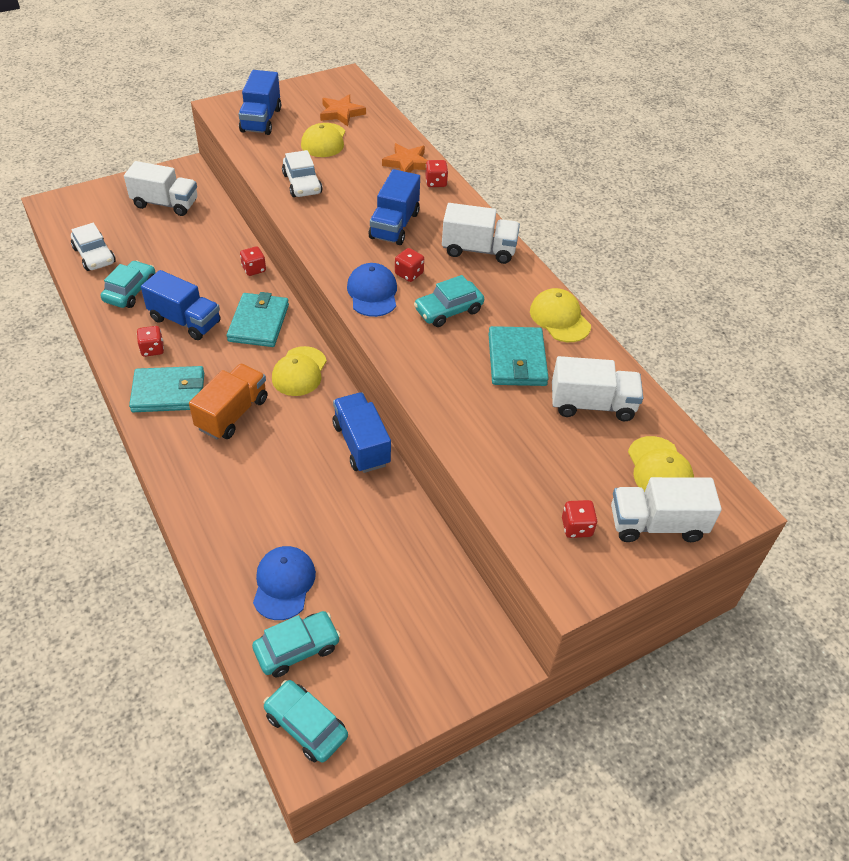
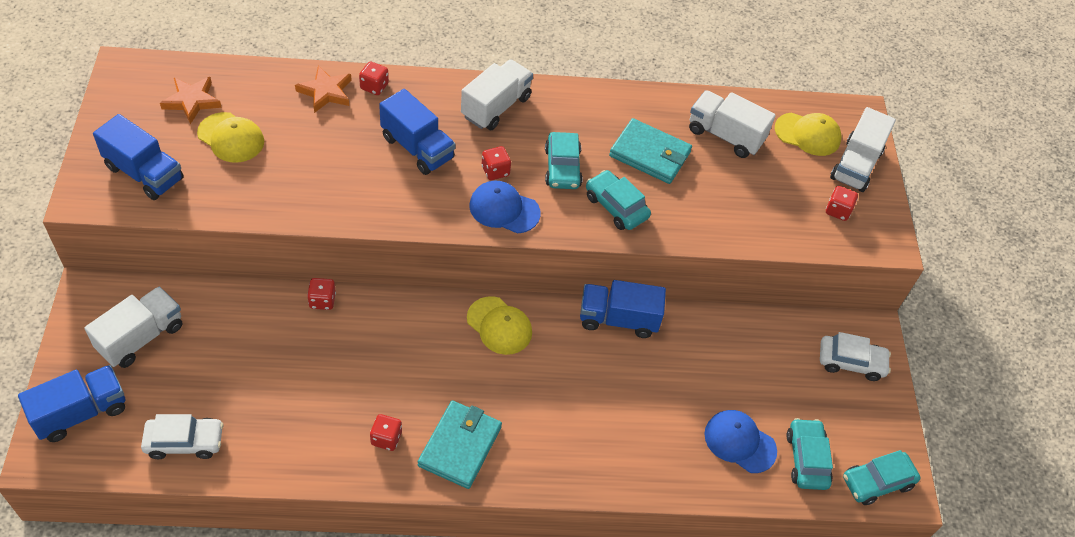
camera: 65 degrees left, 5 degrees up
turquoise car [101,260,155,308] -> turquoise car moved to [586,170,651,230]
blue truck [141,270,221,340] -> blue truck moved to [18,365,125,442]
orange truck [189,364,267,439] -> none
turquoise wallet [227,292,289,347] -> none
white car [282,150,323,197] -> white car moved to [820,332,891,381]
yellow cap [530,288,591,342] -> none
white truck [552,356,643,421] -> white truck turned 90 degrees counterclockwise [689,90,776,158]

